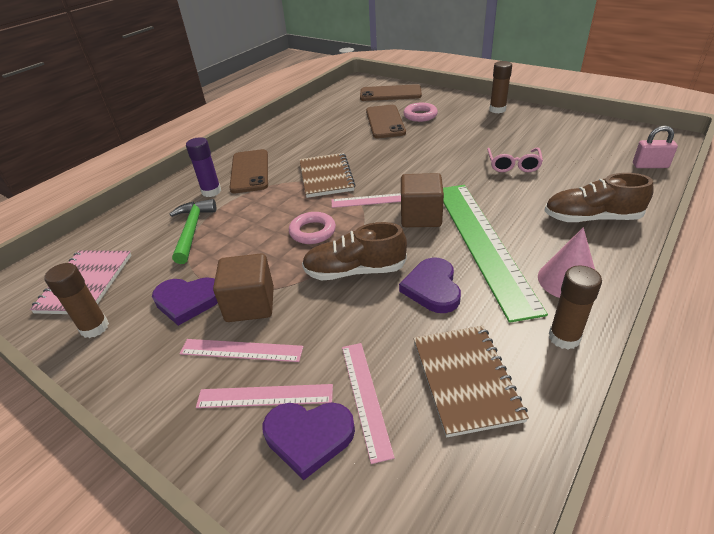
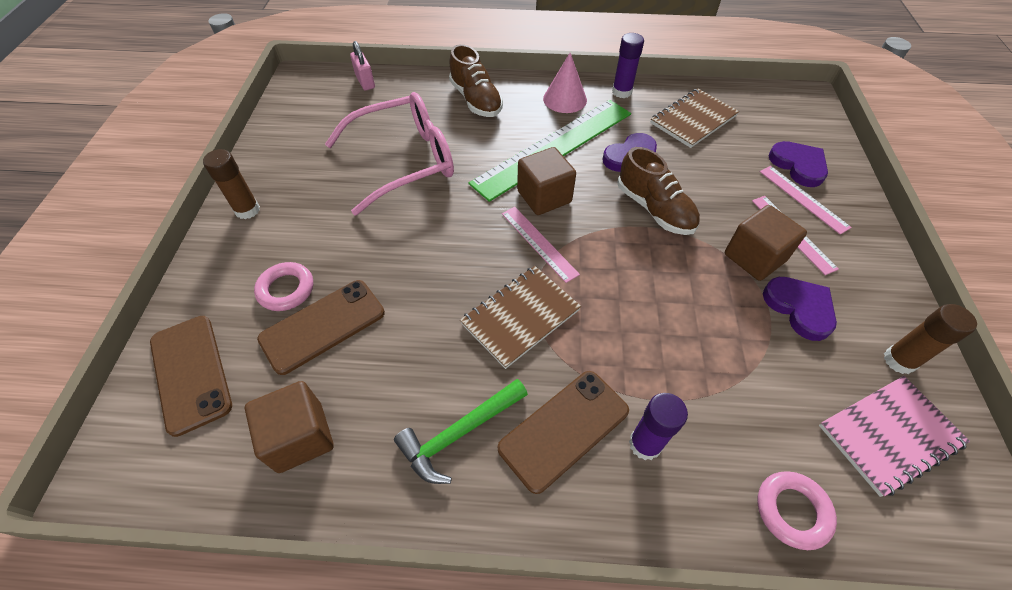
camera: 125 degrees left, 15 degrees up
green hammer [170,199,216,264] -> green hammer moved to [394,379,528,484]
pink ring [289,212,336,244] -> pink ring moved to [757,471,837,550]
pink ruler [342,343,395,464] -> none
pink glasses [487,148,543,172] -> pink glasses [325,92,454,215], size x2.04
brown glue stick [549,265,602,350] -> purple glue stick [612,33,644,98]
none -> brown cube [245,381,334,473]

